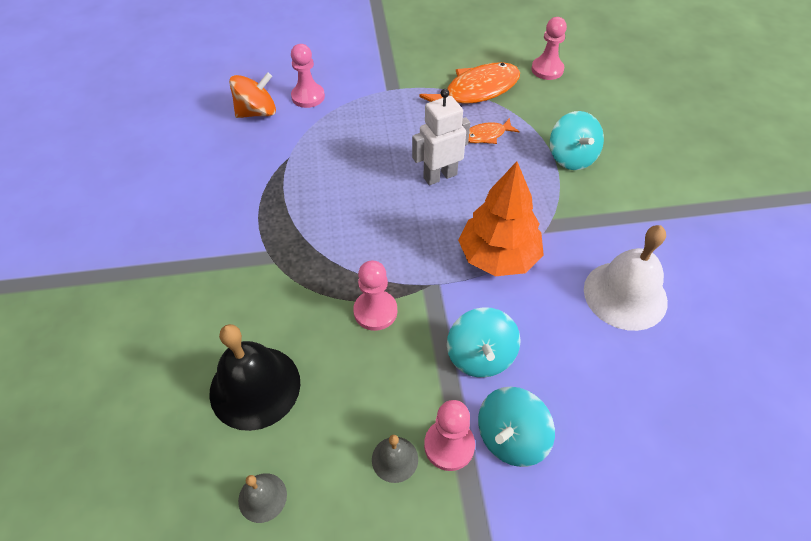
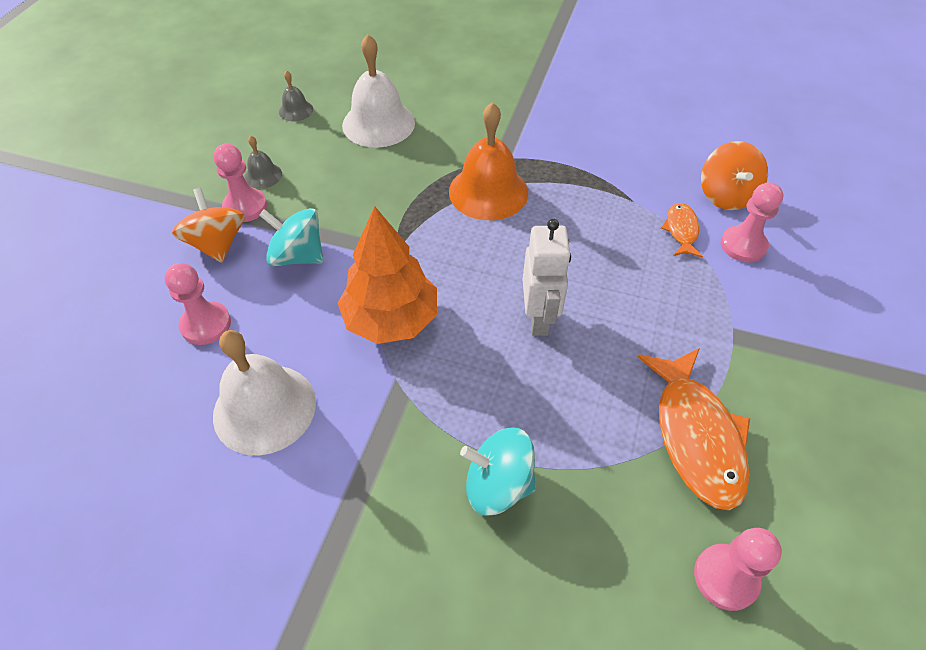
camera: 115 degrees right, 0 degrees up
black bell [209,324,300,431] -> white bell [342,34,415,148]
pink pawn [353,260,397,331] -> pink pawn moved to [164,263,231,345]
orange fish [468,118,520,144] -> orange fish moved to [661,203,703,257]
turquoise spinning top [478,387,555,467] -> orange spinning top [172,188,245,263]
none -> orange bell [449,102,528,220]

